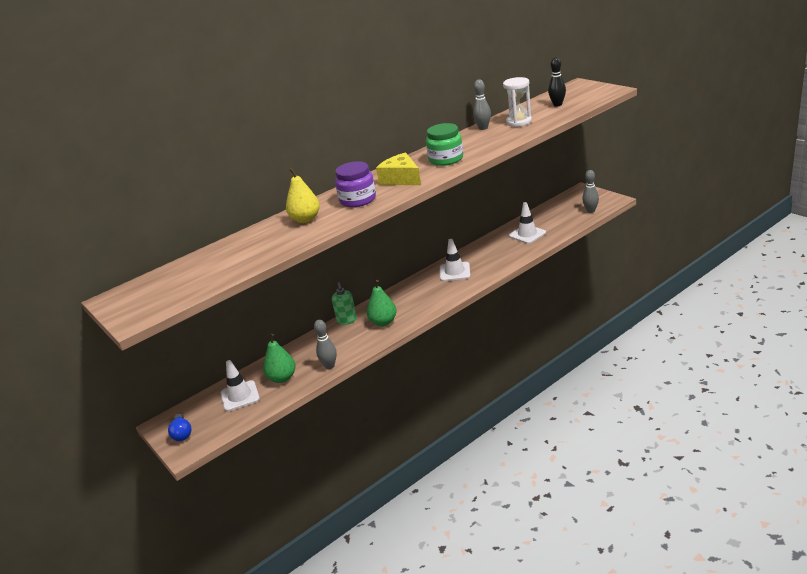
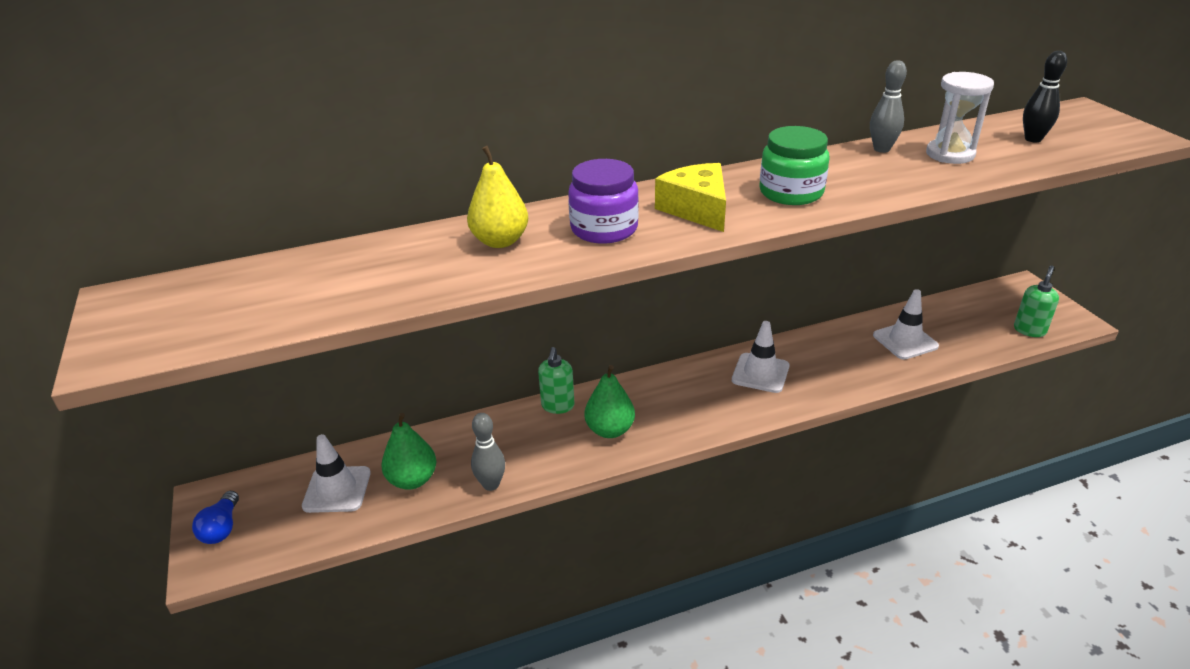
camera: 15 degrees right, 5 degrees up
grey bowling pin [582,170,599,213] -> green soap dispenser [1014,266,1059,337]

